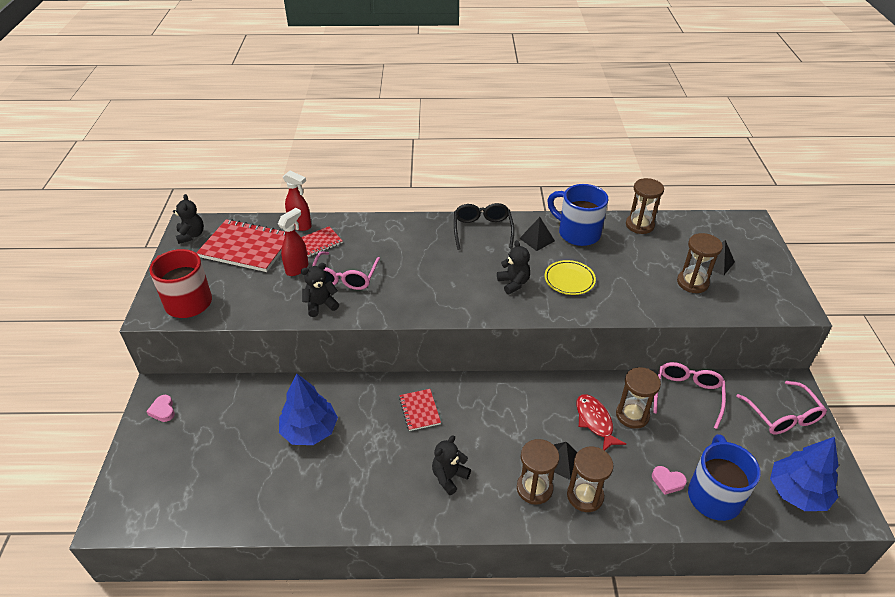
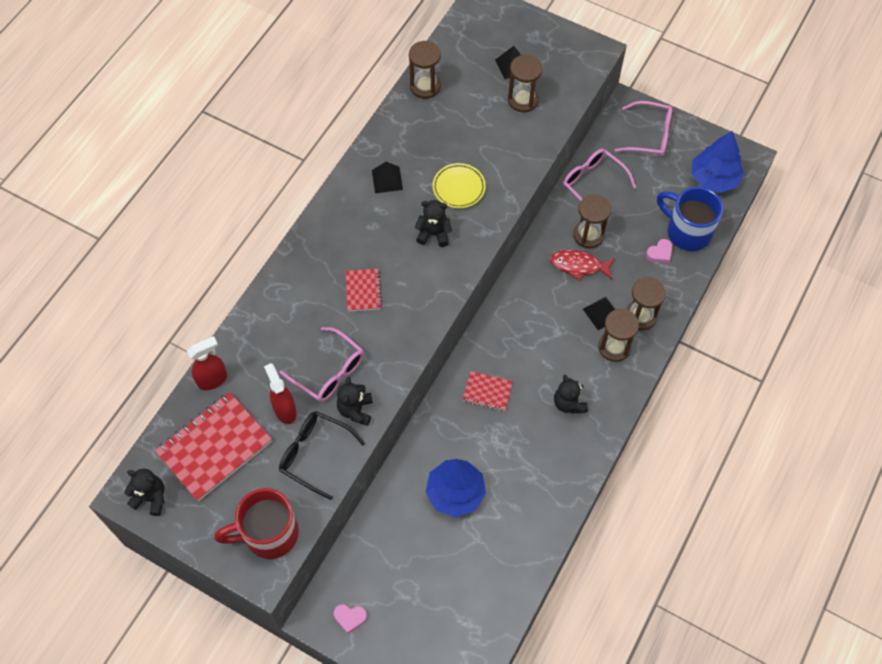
camera: 60 degrees left, 20 degrees up
red notebook [301,226,343,257] -> red notebook moved to [345,269,382,312]
black glasses [454,203,514,250] -> black glasses moved to [279,411,365,500]
blue mug [547,184,608,246] -> none

